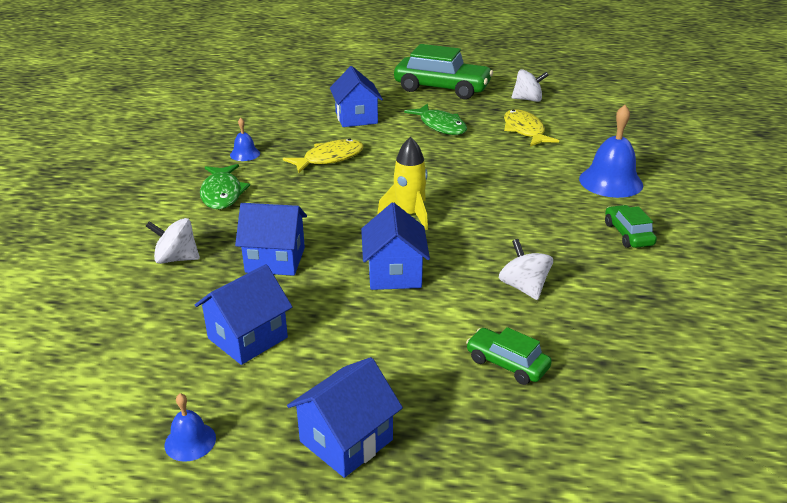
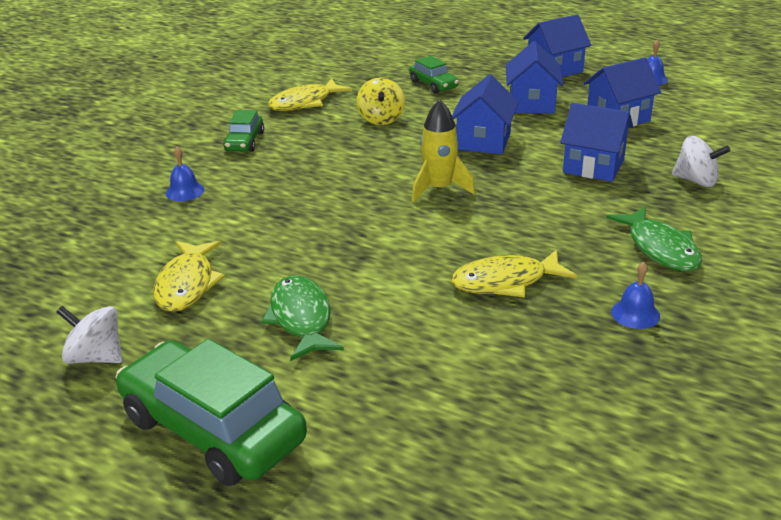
camera: 160 degrees left, 0 degrees up
green fish [200,164,250,209] -> green fish turned 150 degrees clockwise [607,207,702,271]
blue house [330,66,383,127] -> blue house moved to [506,41,563,113]
white spinning top [499,239,553,300] -> yellow spinning top [357,78,405,125]
blue bell [579,105,643,198] -> blue bell [166,147,204,201], size x0.51
none -> yellow fish [268,78,352,111]

